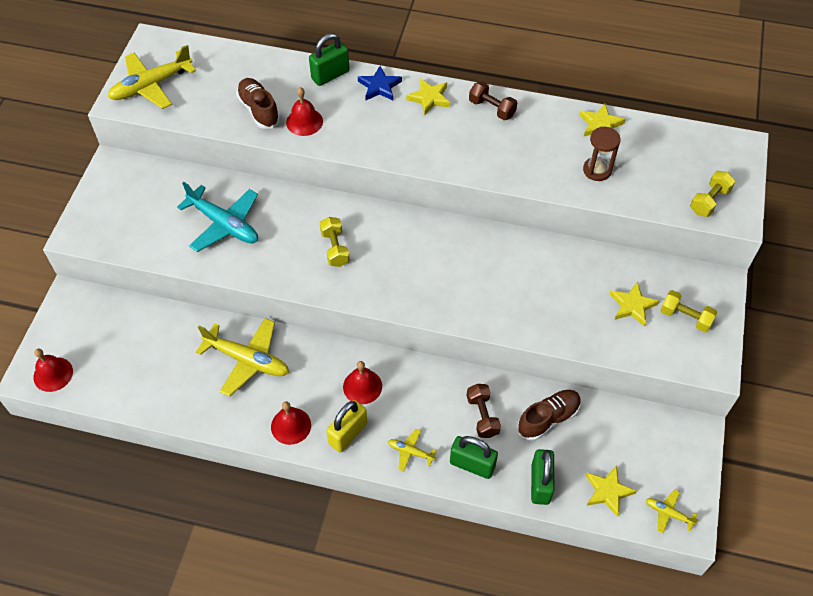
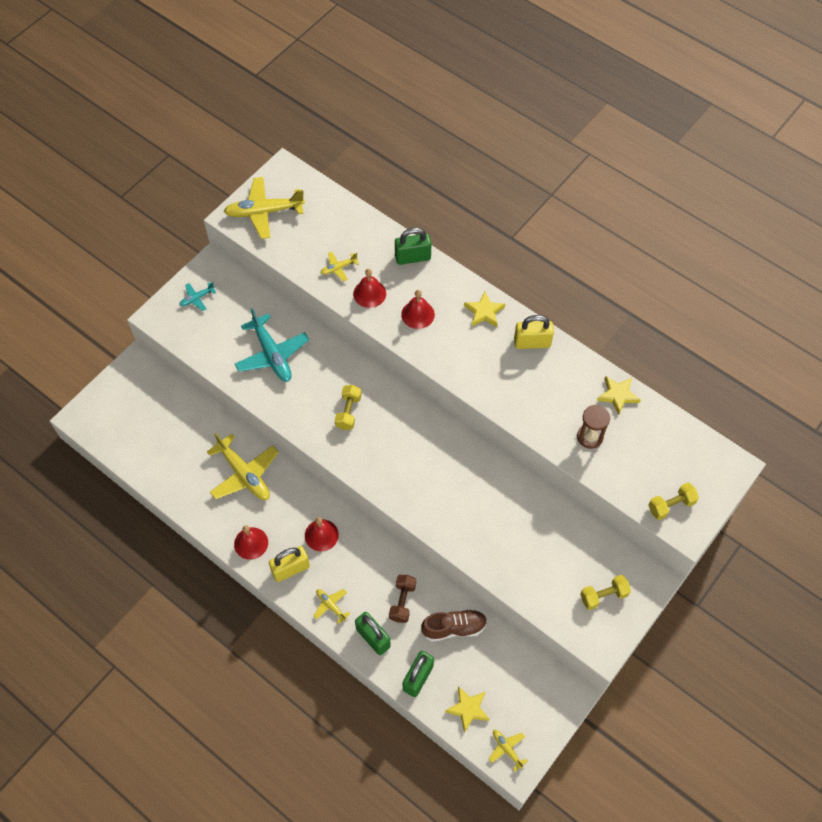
camera: 25 degrees right, 5 degrees up
red bell [33,349,73,392] -> red bell moved to [401,290,435,329]
brown shoe [236,78,280,129] -> yellow plane [321,252,359,281]
blue star [358,66,402,100] -> none
brown dumbbell [469,81,517,120] -> yellow padlock [514,315,554,349]
yellow star [610,281,659,326] -> none
yellow dumbbell [660,290,717,333] -> yellow dumbbell turned 75 degrees counterclockwise [580,575,631,610]
none -> turquoise plane [179,282,216,311]

